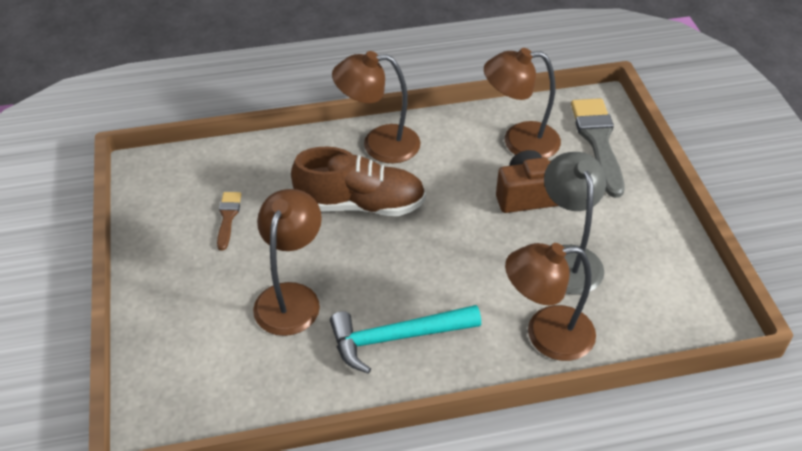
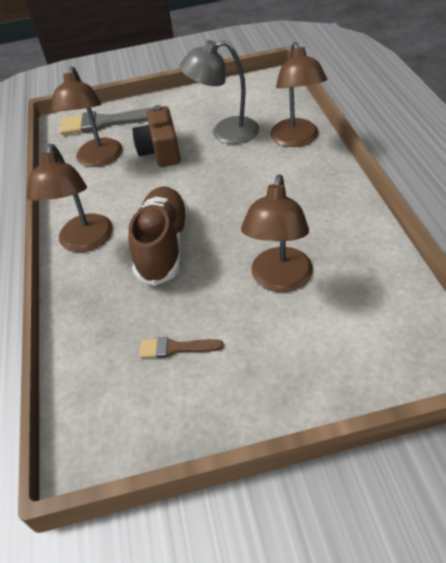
camera: 85 degrees left, 0 degrees up
brown lamp [253,189,322,336] -> brown lamp turned 90 degrees counterclockwise [241,174,313,292]
turquoise hammer [330,305,481,374] -> none

